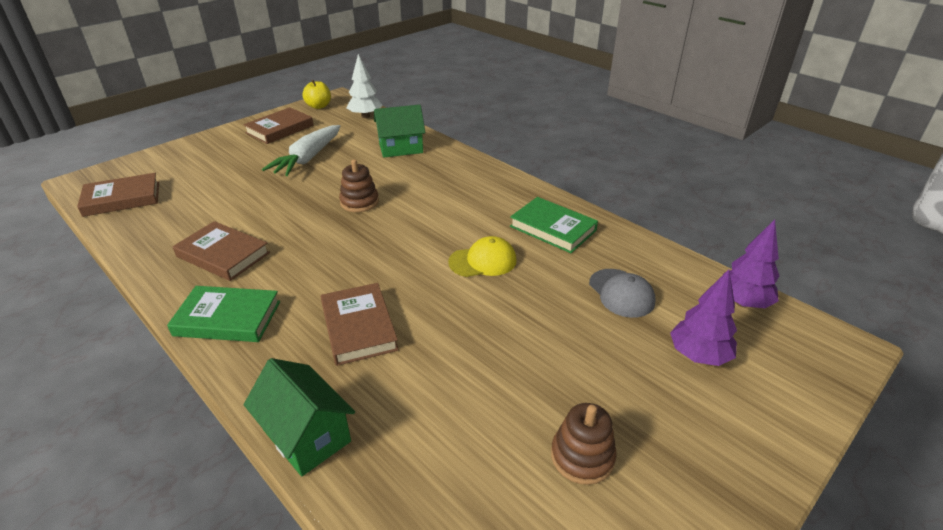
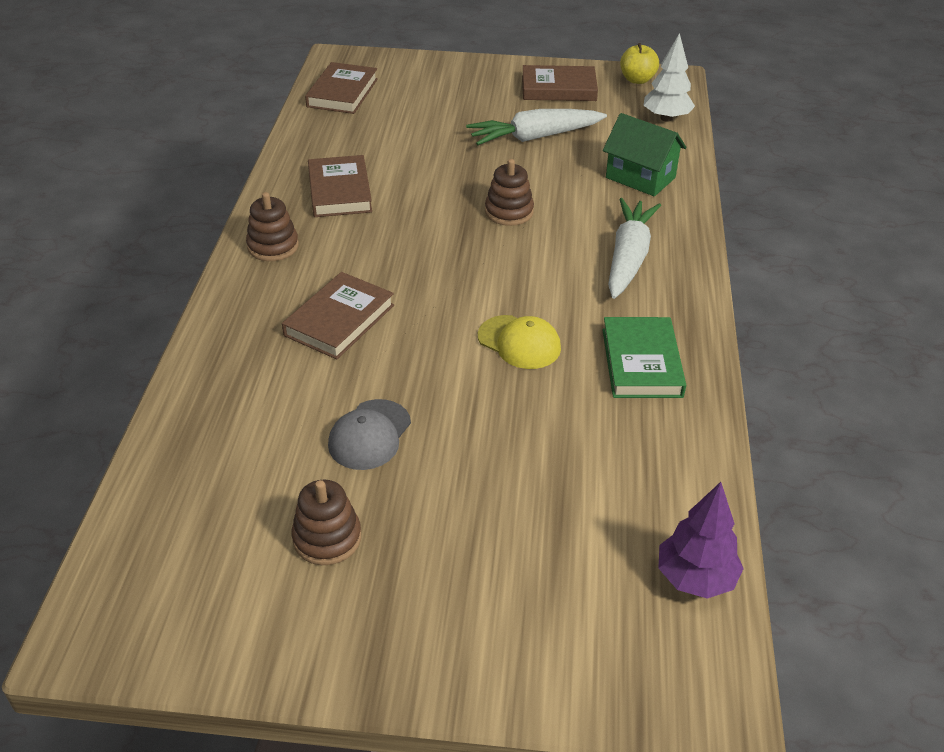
camera: 50 degrees right, 5 degrees up
brown book [77,173,159,217] -> brown book turned 75 degrees clockwise [305,62,378,114]
green book [167,286,280,342] -> brown stacking toy [246,192,299,261]
green house [244,358,355,476] -> none
grey cap [589,269,655,318] -> grey cap moved to [328,399,411,470]
purple tree [670,269,737,366] -> none
none -> white carrot [608,198,661,299]

